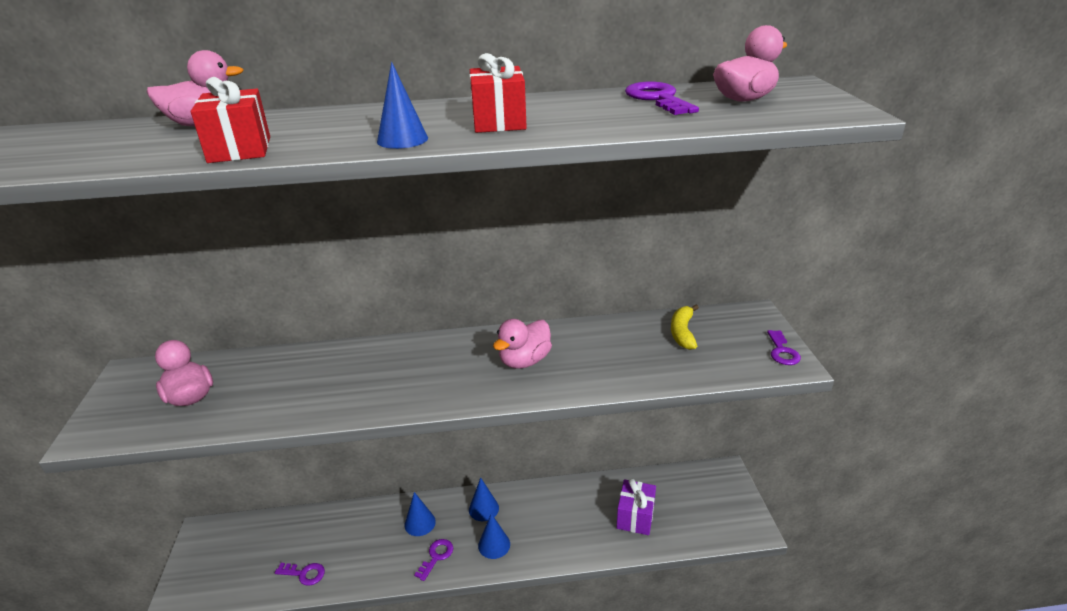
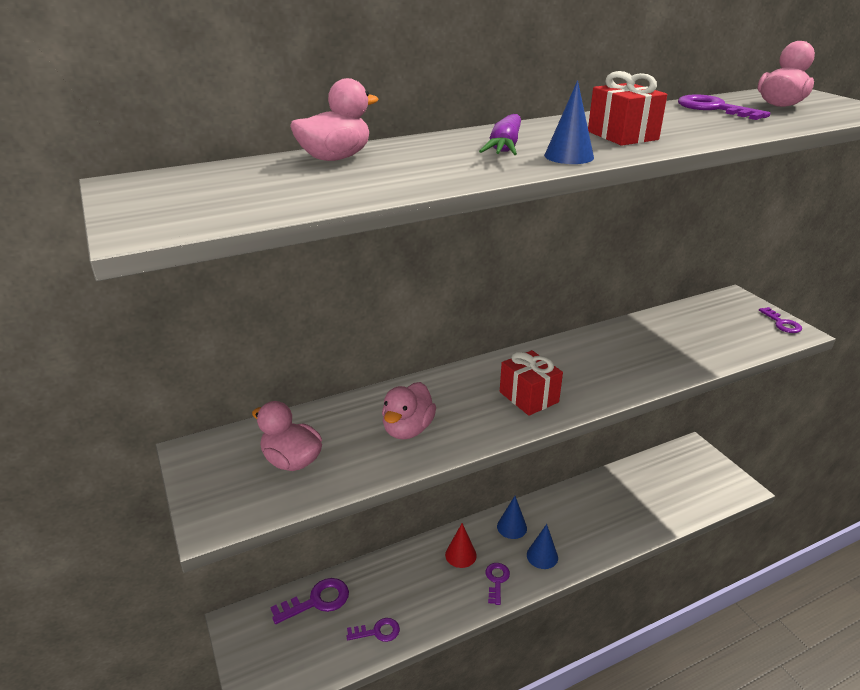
camera: 20 degrees left, 0 degrees up
red gift [191,77,270,163] -> red gift moved to [500,350,563,416]
blue cone [404,492,436,536] -> red cone [445,523,477,568]
pink duck [493,319,552,369] -> pink duck moved to [382,382,436,439]
purple gift [616,479,656,535] -> none
yellow banana [671,305,699,350] -> none
none -> purple key [270,578,349,624]
none -> purple carrot [479,114,521,155]

